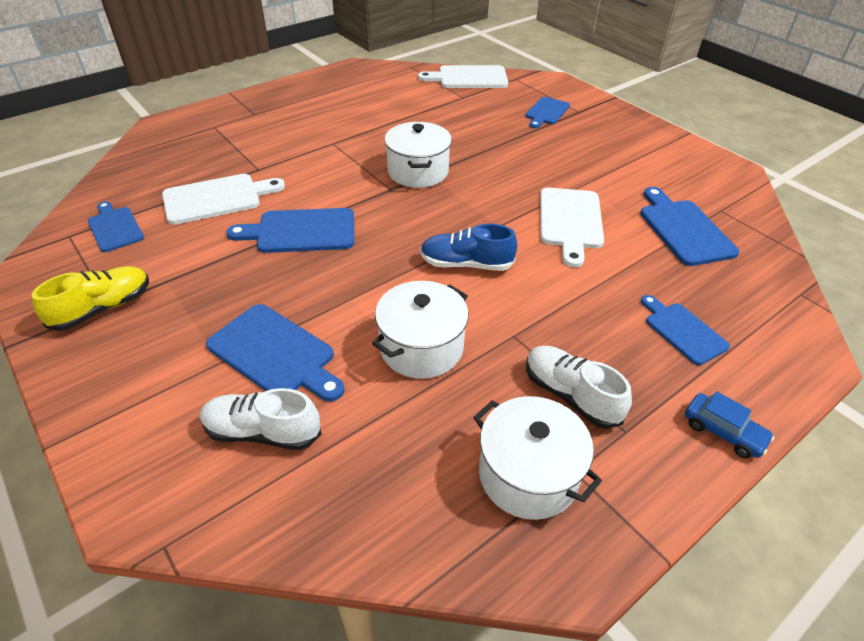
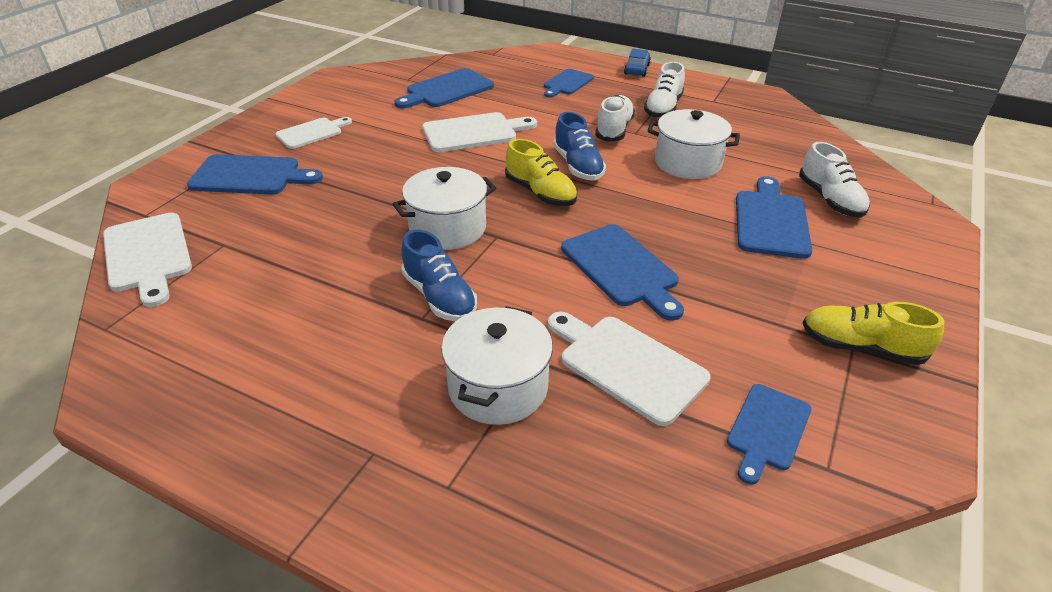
camera: 115 degrees left, 5 degrees down
white pot [473,396,602,520] -> white pot moved to [441,306,553,425]
blue cutting board [526,97,570,128] -> blue cutting board [187,154,323,194], size x1.52
none -> white cutting board [275,117,352,149]
none -> blue shoe [401,230,477,321]
none -> yellow shoe [505,139,577,206]
none -> white shoe [595,95,635,142]

